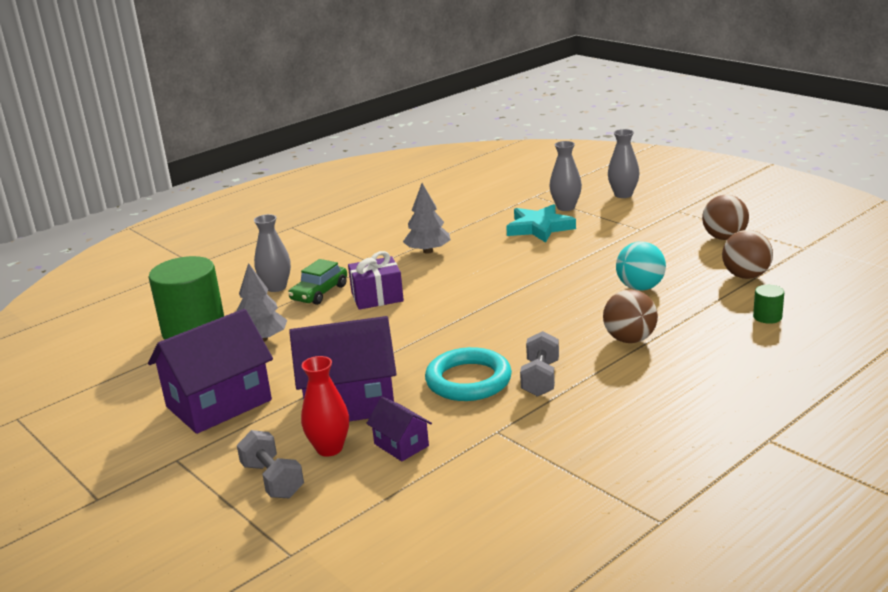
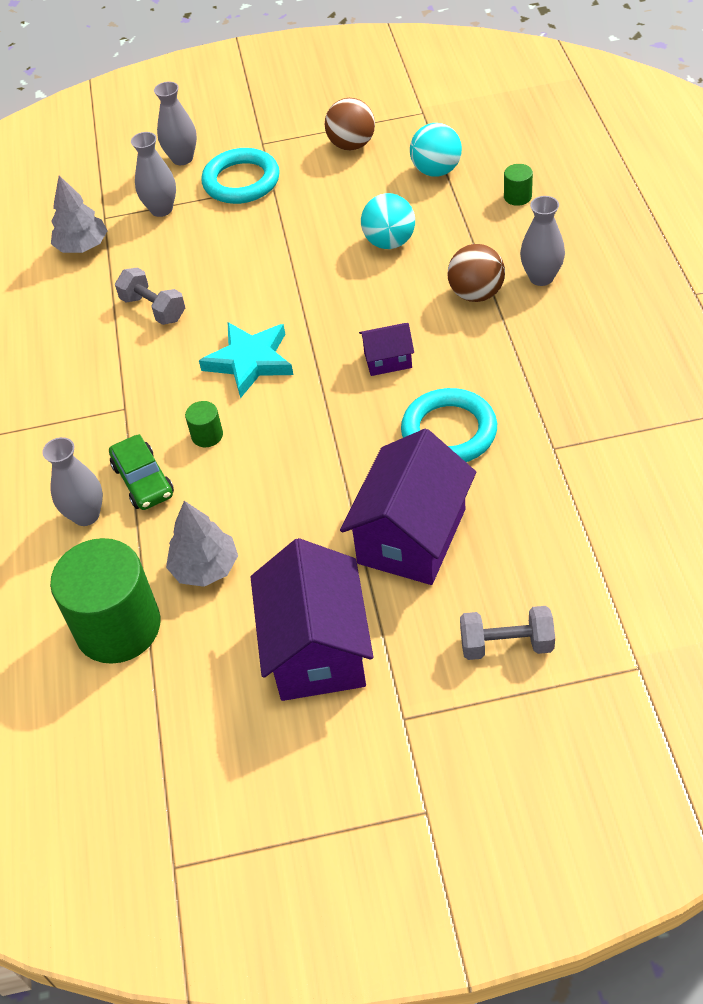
camera: 55 degrees left, 25 degrees up
red vase [301,356,349,457] -> none
purple gift [348,251,404,310] -> green cylinder [185,401,223,447]
purple house [366,397,432,461] -> purple house moved to [359,323,414,376]
grey tree [403,183,451,254] -> grey tree moved to [51,175,108,253]
turquoise star [506,204,576,243] -> turquoise star moved to [199,322,293,398]
grey dumbbell [520,331,559,397] -> grey dumbbell moved to [115,267,185,325]
brown ball [722,230,773,279] -> turquoise ball [410,123,462,177]
none -> turquoise ring [201,148,280,204]
none -> grey vase [520,196,565,286]

